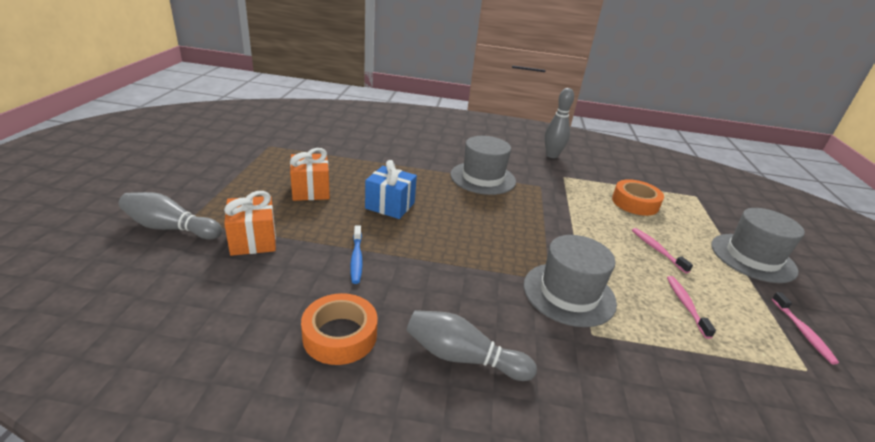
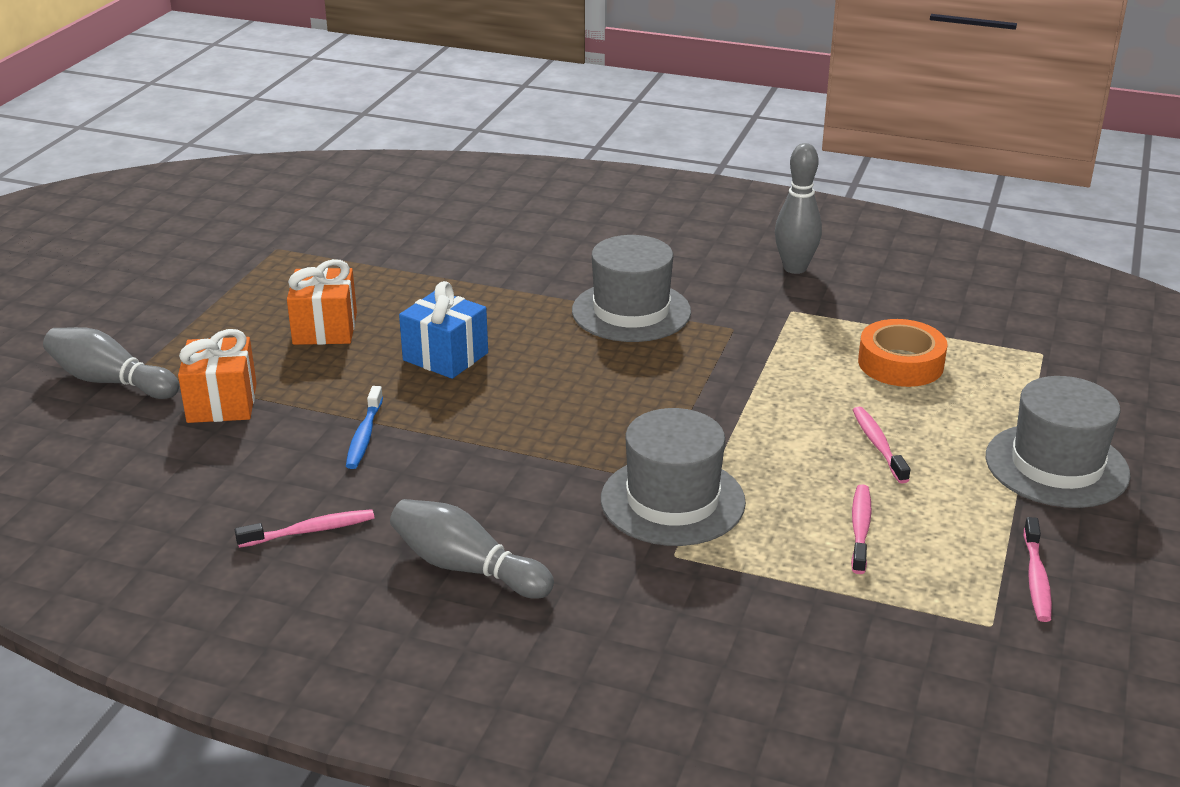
camera: 15 degrees right, 0 degrees up
orange tape [301,293,378,365] -> pink toothbrush [235,509,374,548]

